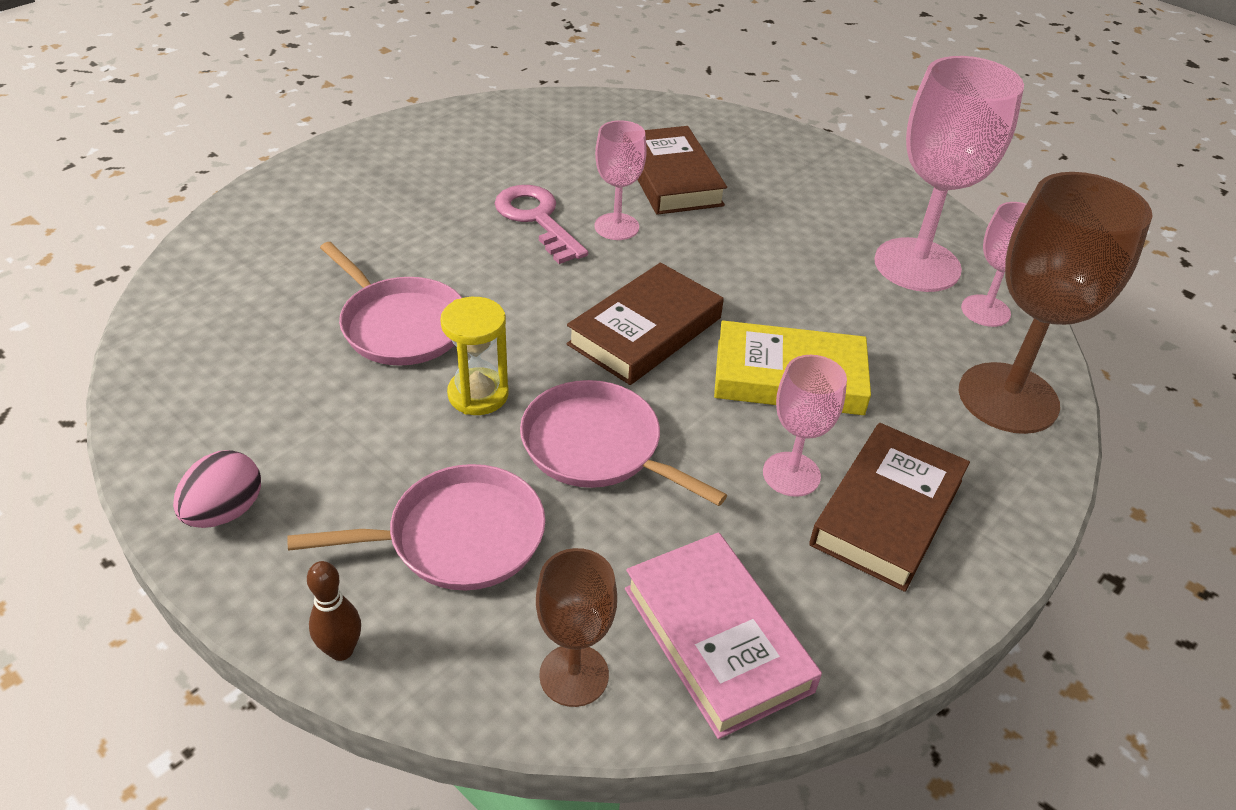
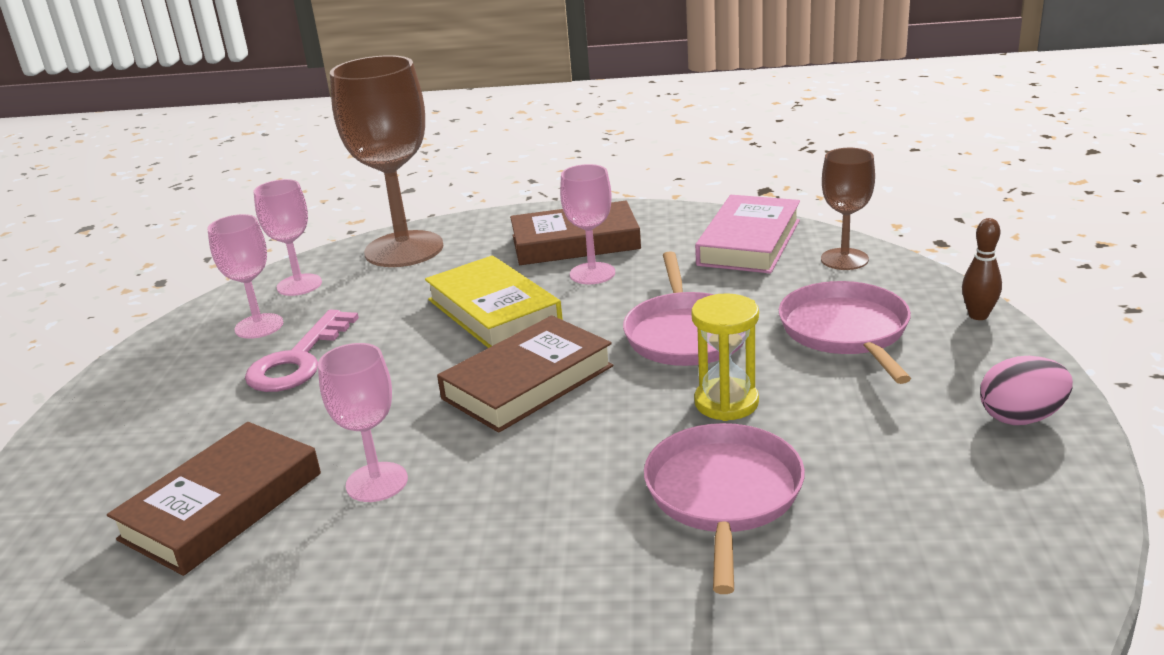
camera: 125 degrees left, 15 degrees down
pink pan [287,464,545,590] -> pink pan turned 45 degrees clockwise [778,281,911,384]
pink key [494,185,588,264] -> pink key moved to [245,310,359,392]
brown book [567,262,724,385] -> brown book turned 45 degrees counterclockwise [437,315,613,433]
pink goblet [874,56,1024,292] -> pink goblet [207,214,283,339], size x0.54

